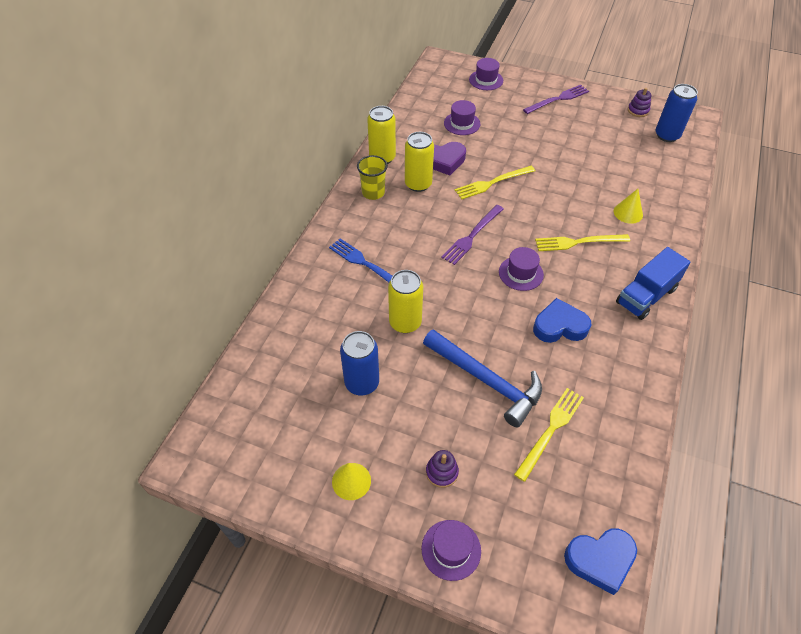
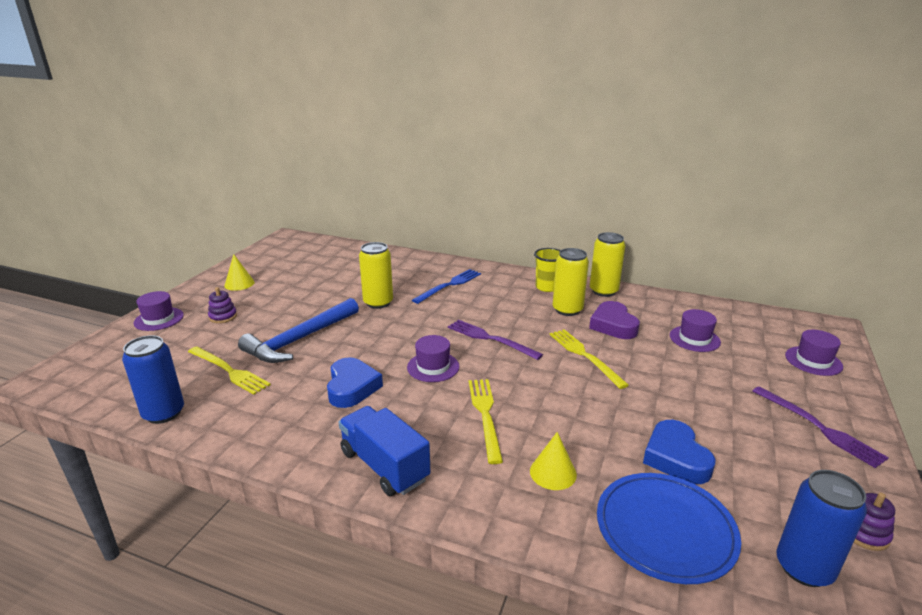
camera: 90 degrees right, 25 degrees down
blue can [340,331,379,395] -> blue can moved to [122,335,184,424]
blue heart [564,528,637,595] -> blue heart moved to [643,420,716,484]
none -> blue plate [597,473,741,584]

